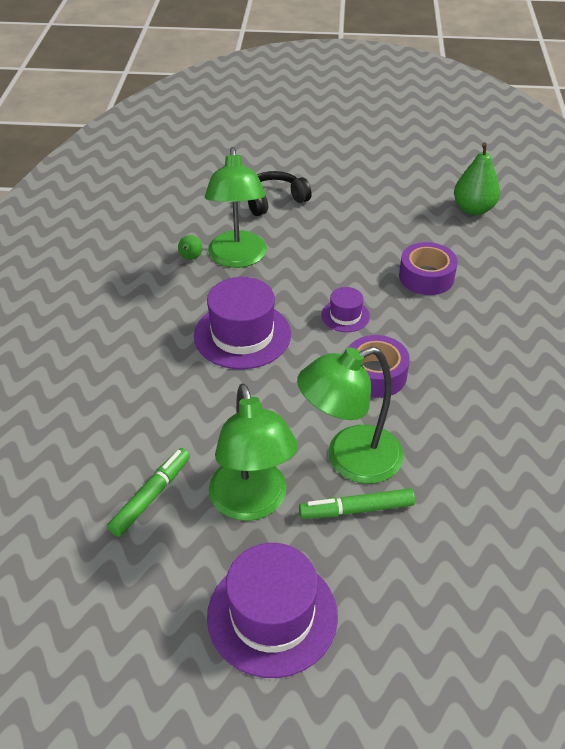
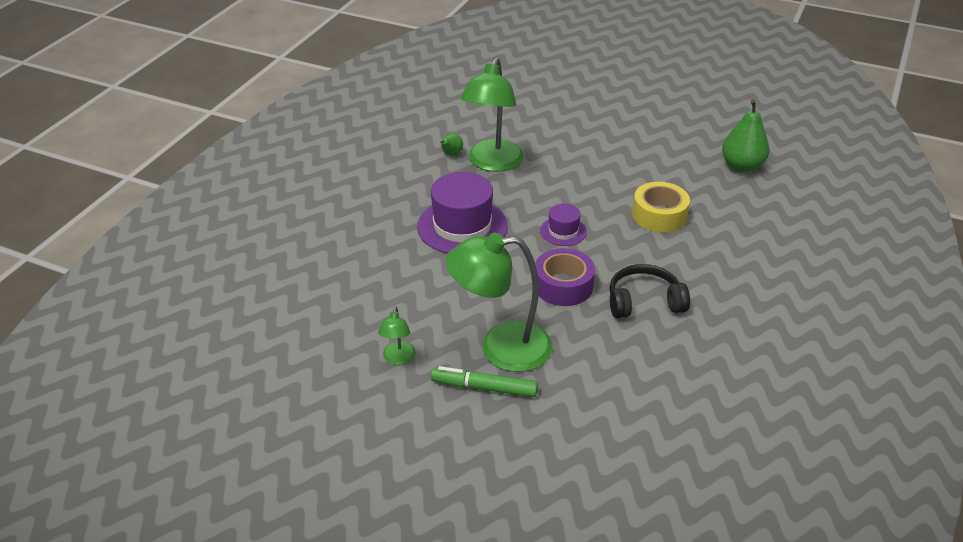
camera: 20 degrees right, 5 degrees down
green marker [107,448,190,537] -> none
purple hat [207,543,338,678] -> none
green lamp [209,384,298,521] -> green lamp [378,306,416,365], size x0.46
black headphones [248,171,312,216] -> black headphones moved to [609,264,690,319]
purple tape [399,242,458,295] -> yellow tape [632,182,690,233]

